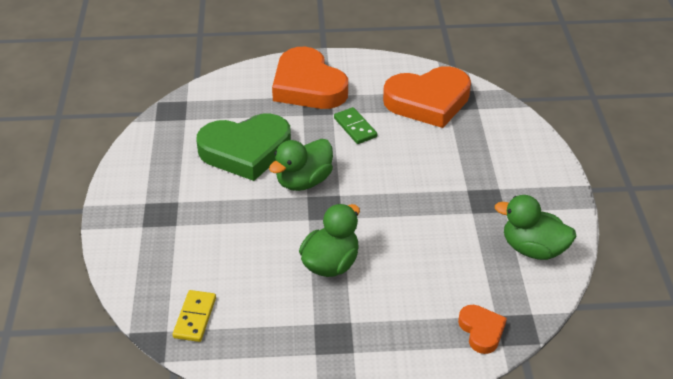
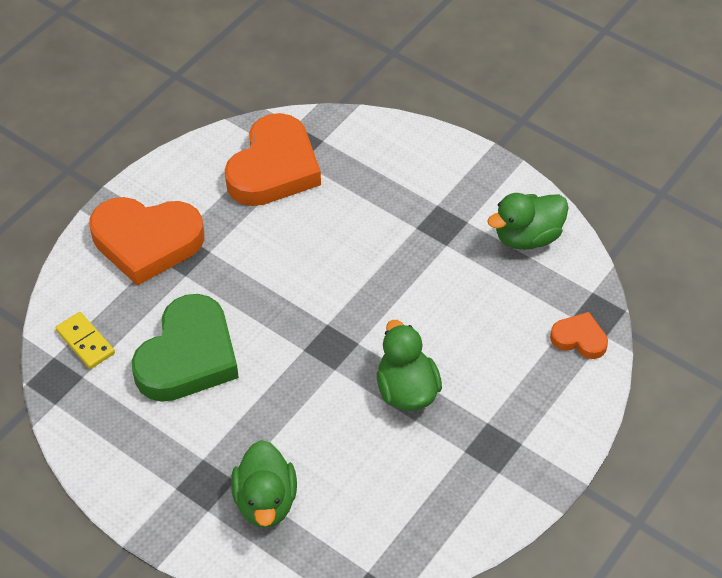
camera: 50 degrees left, 10 degrees up
yellow domino [173,290,216,342] -> yellow domino moved to [56,312,115,369]
green duck [269,139,333,191] -> green duck moved to [231,440,297,528]
green domino [334,107,377,144] -> none

